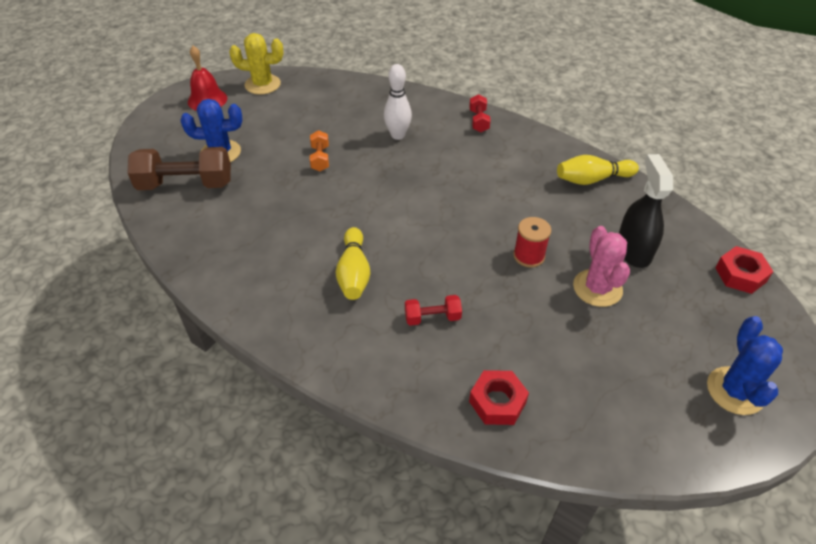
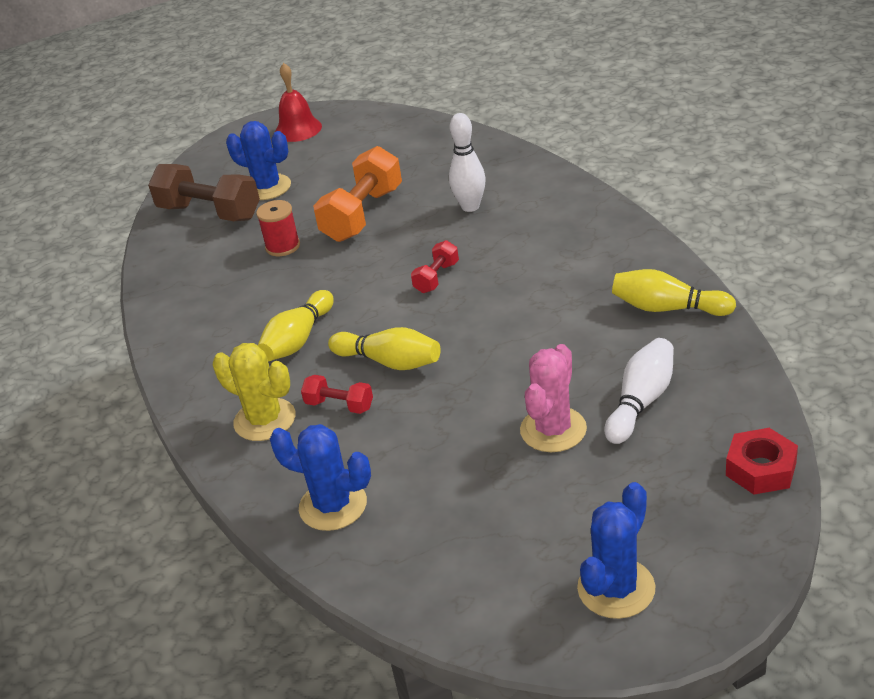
camera: 35 degrees right, 10 degrees down
yellow cactus [229,33,284,95] -> yellow cactus moved to [213,343,296,441]
orange dumbbell [310,130,329,171] -> orange dumbbell [313,146,402,242], size x1.99
red dumbbell [469,94,491,132] -> red dumbbell moved to [411,240,459,293]
red nut [469,370,529,425] -> blue cactus [270,424,371,531]
red spool [513,217,551,267] -> red spool moved to [256,200,300,256]
black spray bottle [619,154,673,268] -> white bowling pin [604,338,674,444]
none -> yellow bowling pin [328,327,441,370]

